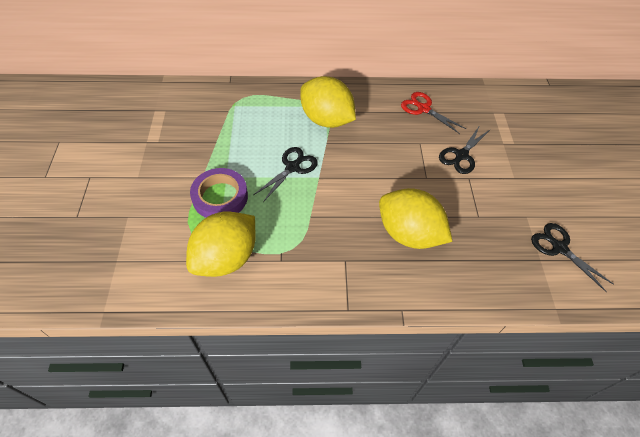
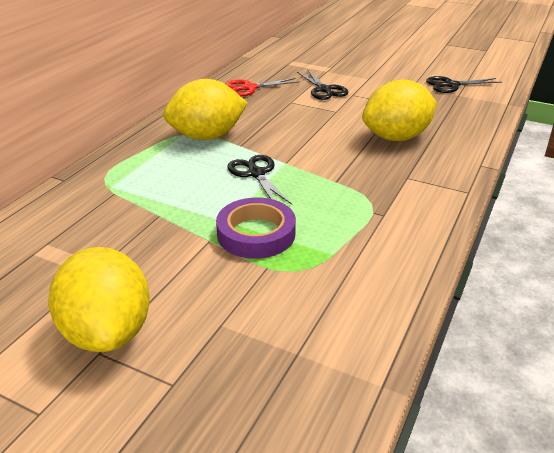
camera: 60 degrees left, 20 degrees down
yellow lemon [186,211,256,277] -> yellow lemon moved to [48,247,150,352]

